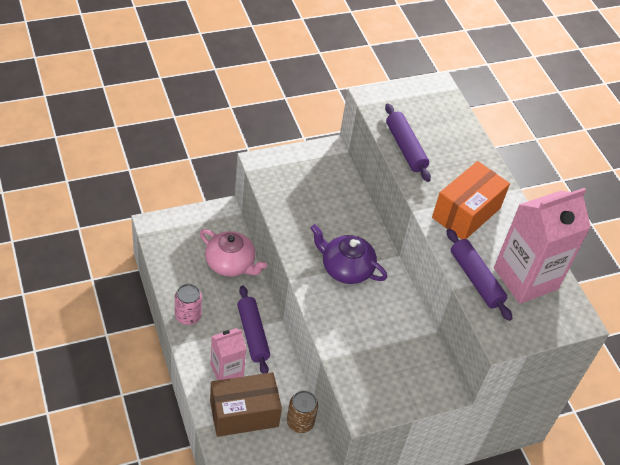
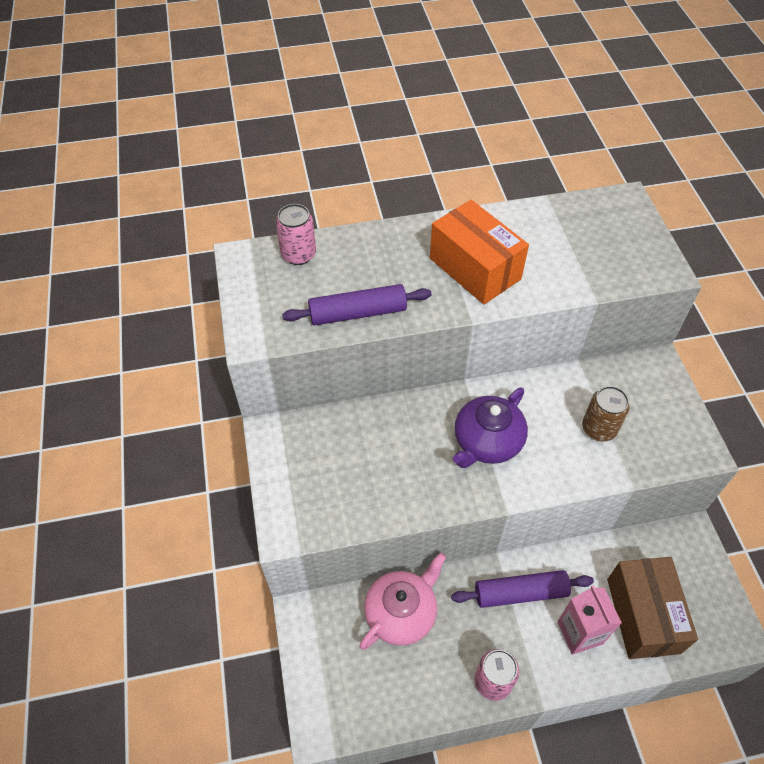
camera: 75 degrees left, 5 degrees up
brown can [287,391,318,433] -> brown can moved to [582,386,629,442]
purple rolling pin [447,228,513,321] -> none
pink carton [494,188,591,304] -> none
none -> pink can [276,204,316,265]

